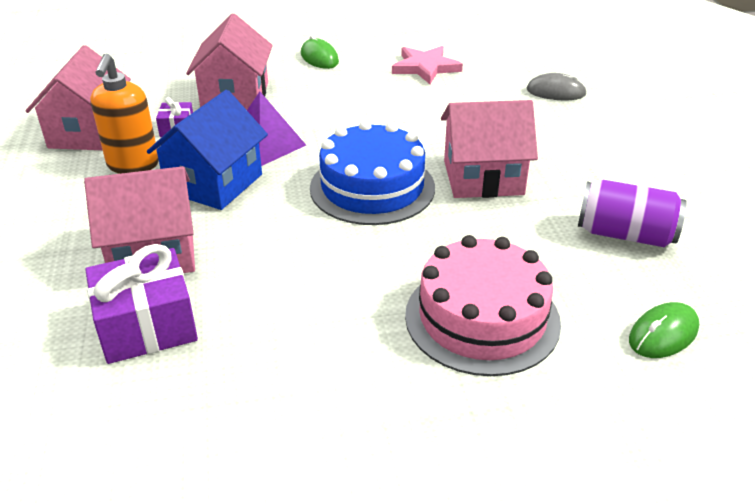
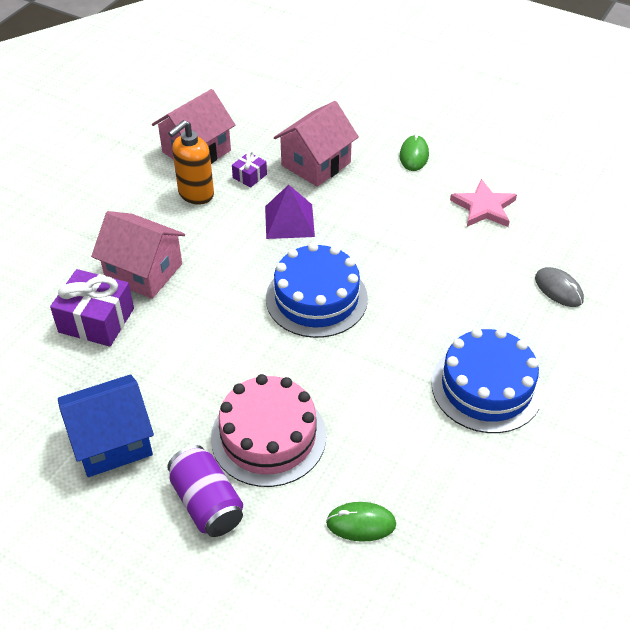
camera: 40 degrees right, 10 degrees up
blue house [147,90,268,210] -> blue house moved to [58,374,154,477]
pink house [441,100,538,198] -> none
purple can [578,180,687,247] -> purple can moved to [167,445,243,537]
none -> blue cake [431,328,543,433]

